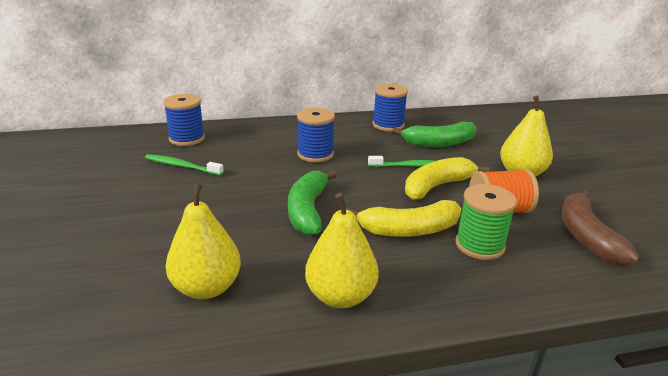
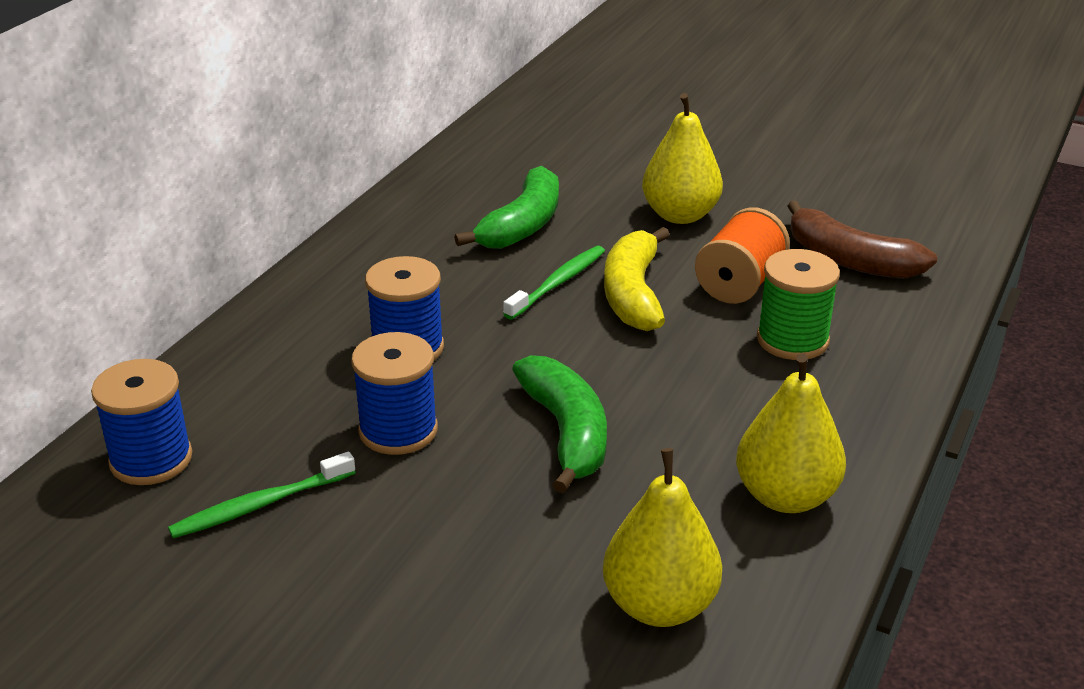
camera: 50 degrees left, 5 degrees up
green banana [288,170,337,235] -> green banana turned 150 degrees counterclockwise [512,355,607,493]
yellow banana [346,200,461,237] -> none
blue spool [373,84,408,131] -> blue spool moved to [351,332,438,455]

